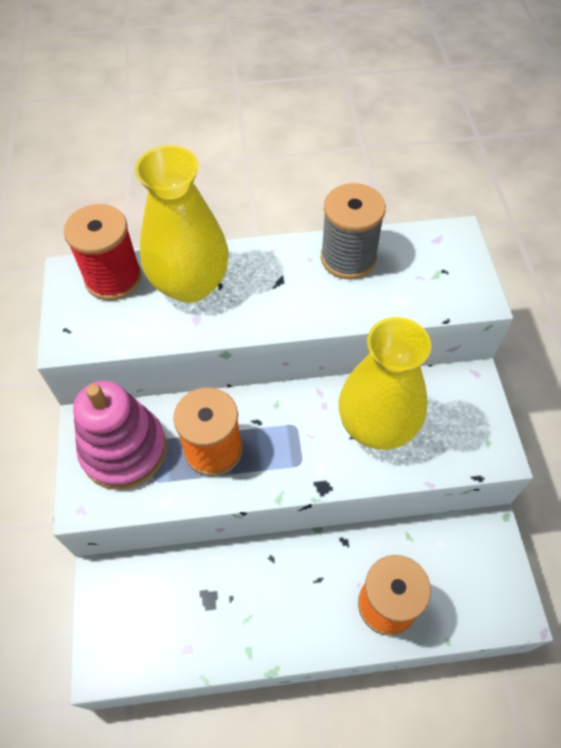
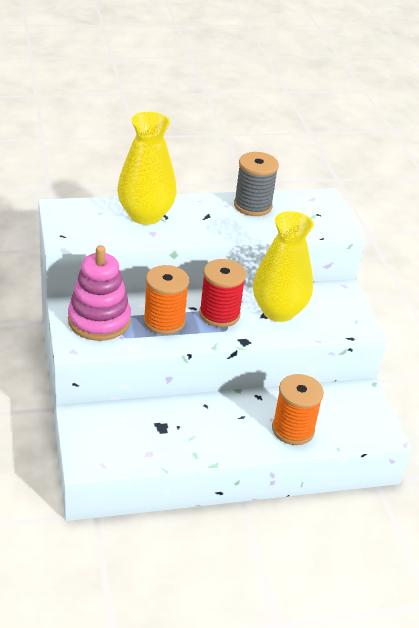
camera: 10 degrees left, 20 degrees down
red spool [64,204,142,301] -> red spool moved to [199,259,246,327]

